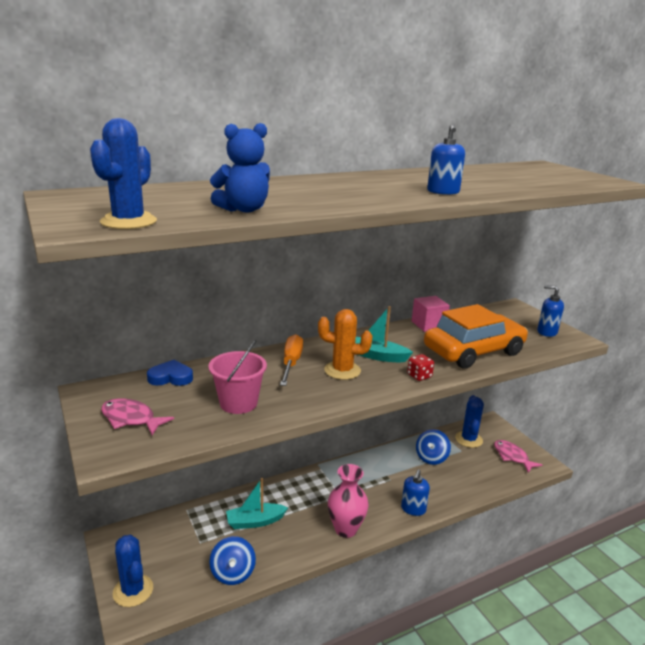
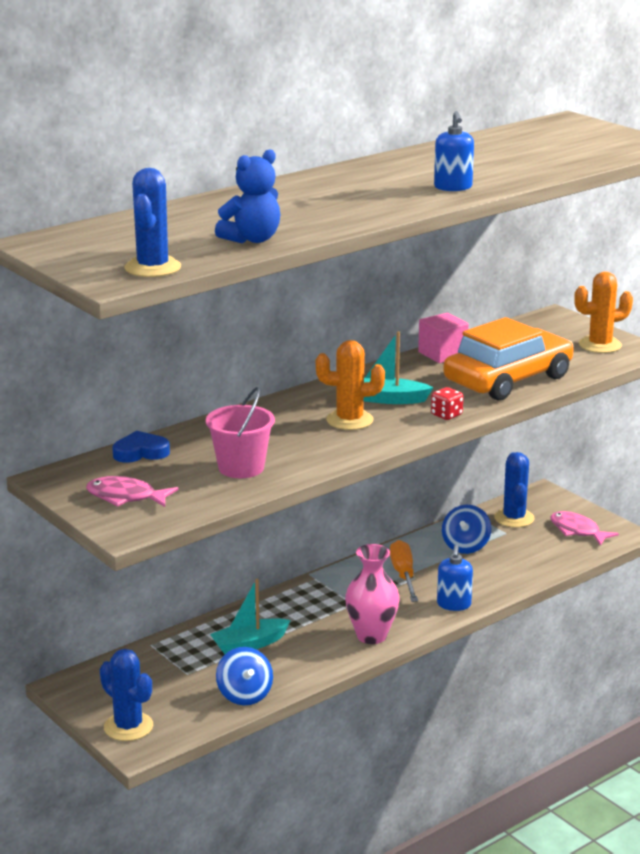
camera: 10 degrees left, 0 degrees up
orange screwdriver [280,334,303,386] -> orange screwdriver moved to [390,540,418,602]
blue soap dispenser [537,285,564,337] -> orange cactus [574,272,633,353]

